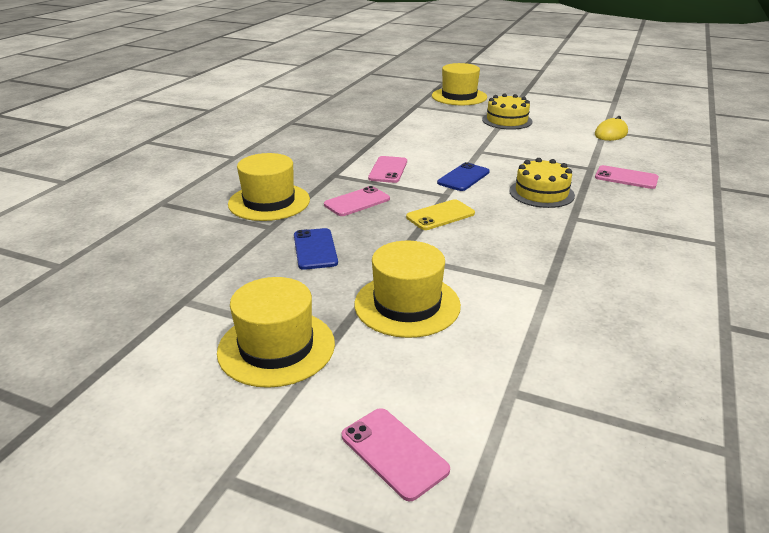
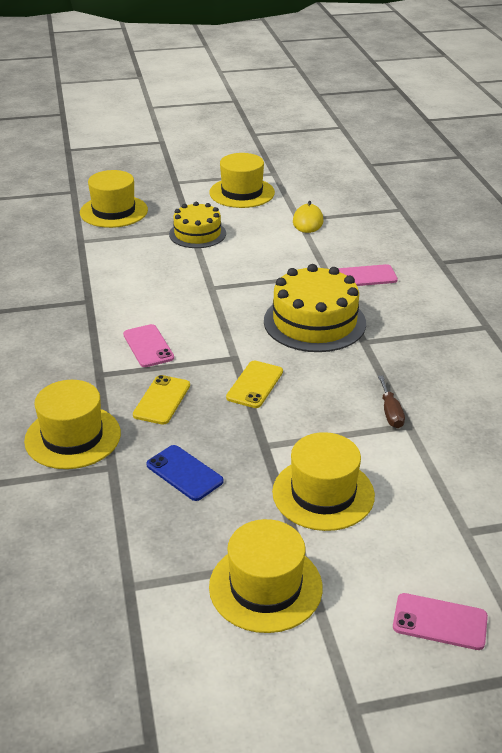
camera: 35 degrees left, 5 degrees up
pink phone [324,186,390,216] -> yellow phone [133,375,190,425]
blue phone [437,162,490,191] -> none
yellow cake [509,158,575,208] -> yellow cake [264,264,366,352], size x1.55
none -> yellow hat [210,153,275,208]
none -> brown screwdriver [378,376,405,428]

